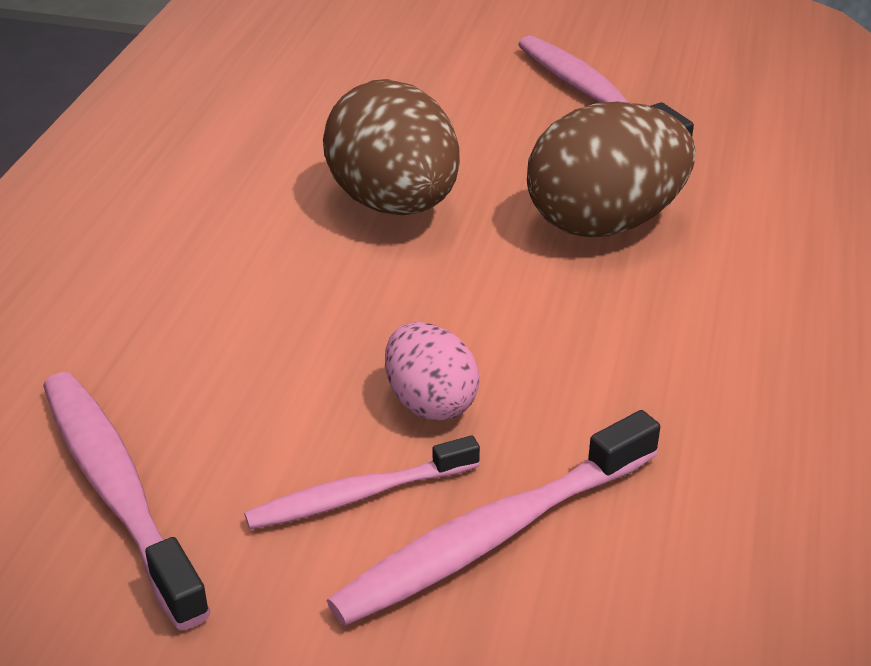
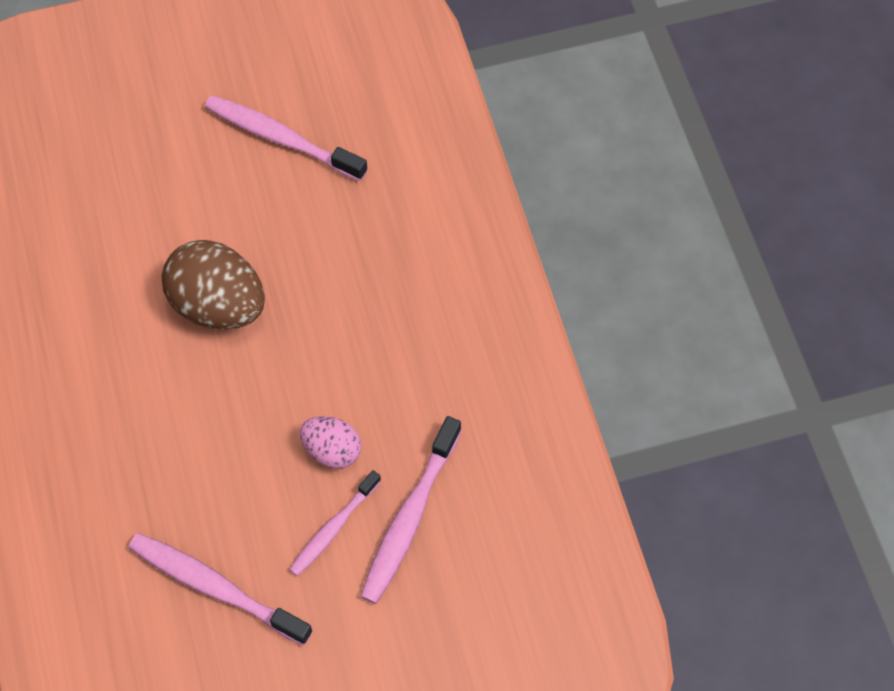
camera: 30 degrees left, 25 degrees up
brown egg [527,101,695,238] -> none

